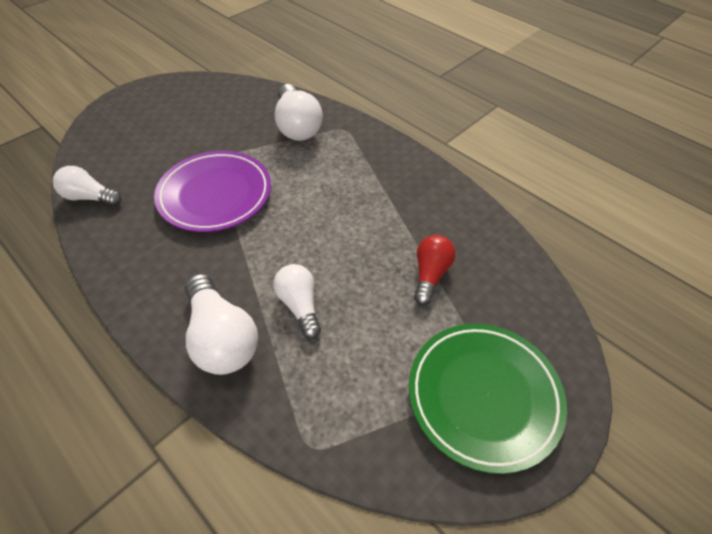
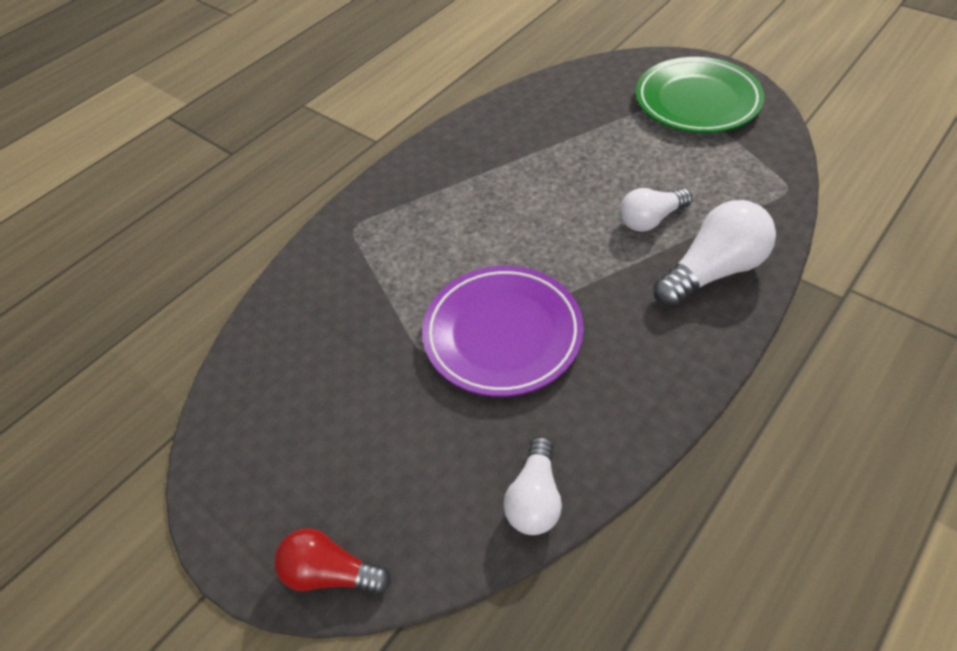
camera: 90 degrees left, 0 degrees up
white light bulb [275,84,323,141] -> none
red light bulb [414,235,456,305] -> red light bulb moved to [275,528,391,594]

